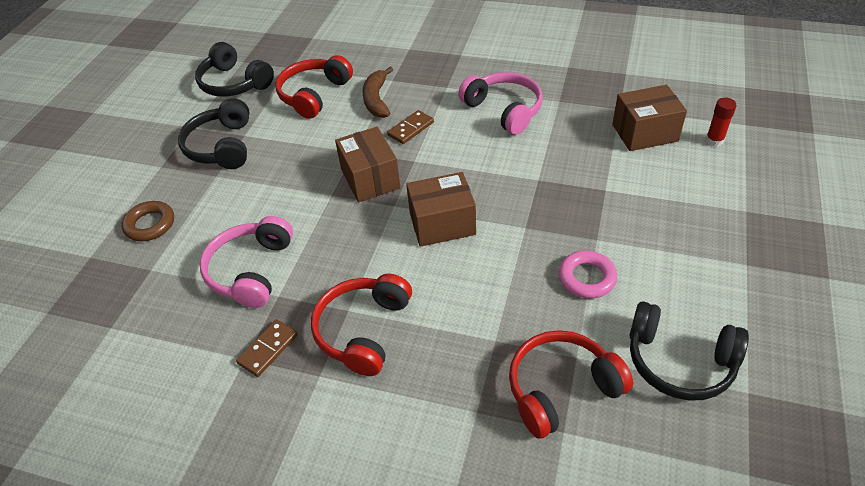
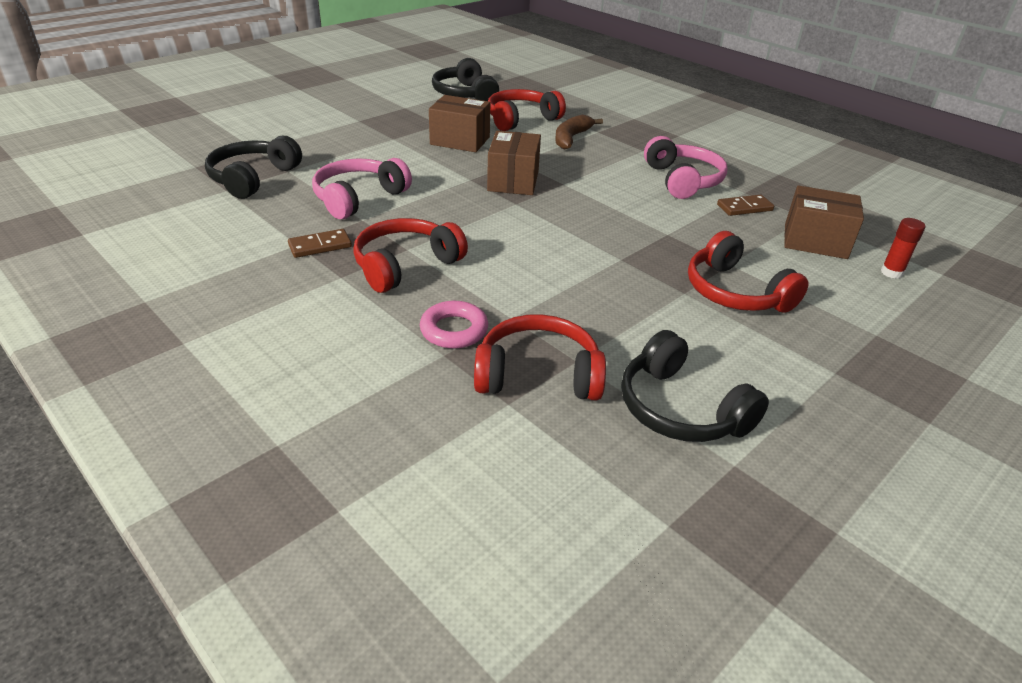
camera: 25 degrees right, 10 degrees down
brown ring [122,201,174,241] -> none
black headphones [178,98,249,169] -> black headphones moved to [205,136,302,199]
brown domino [387,110,434,144] -> brown domino moved to [717,194,774,216]
brown box [406,172,476,247] -> brown box moved to [429,95,490,152]
pink ring [559,251,617,298] -> pink ring moved to [420,301,488,349]
none -> red headphones [688,231,809,313]

